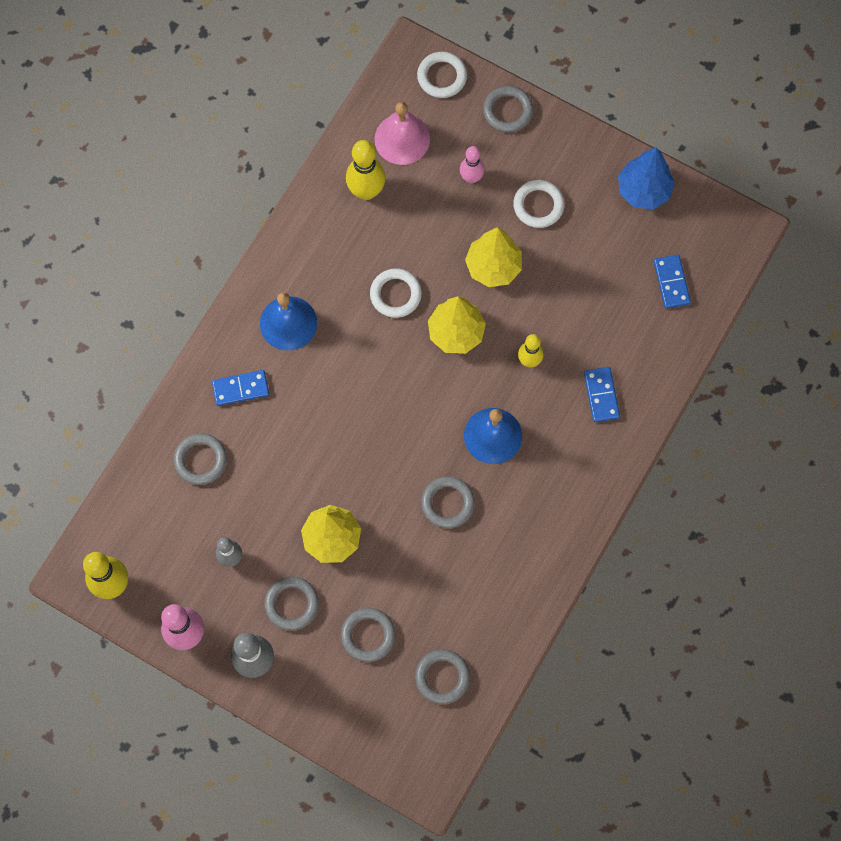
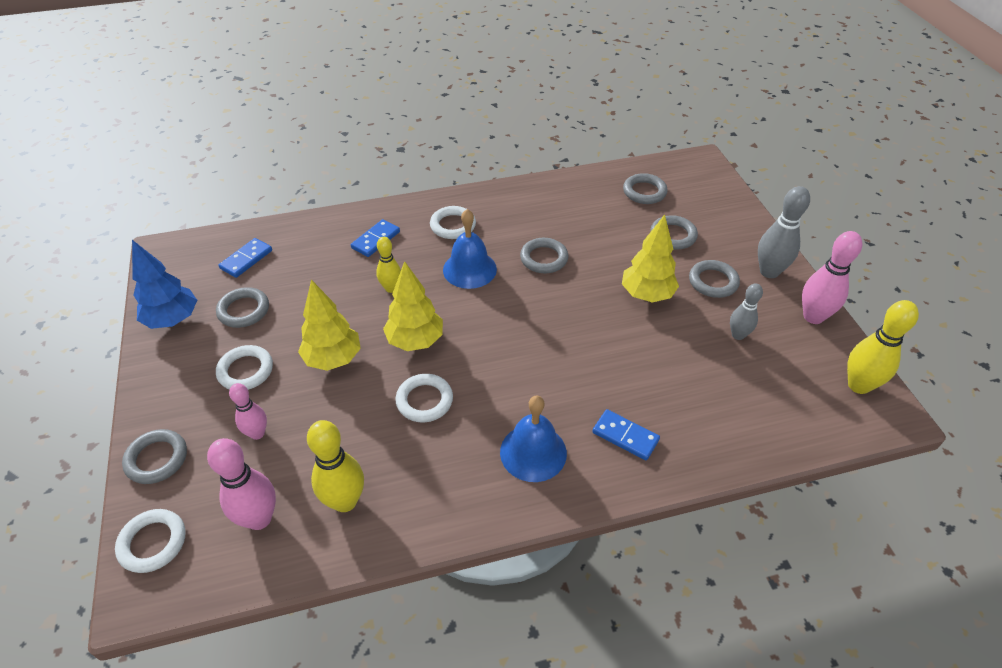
camera: 135 degrees left, 25 degrees down
grey ring [174,433,227,485] -> grey ring moved to [216,287,269,328]
pink bell [374,102,430,165] -> pink bowling pin [207,438,276,530]
none -> white ring [430,206,476,239]

